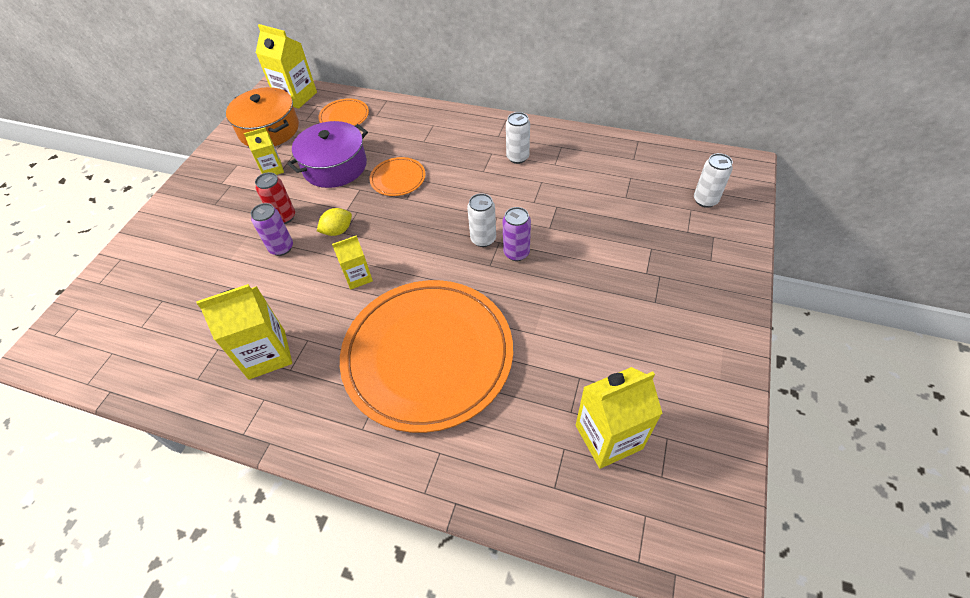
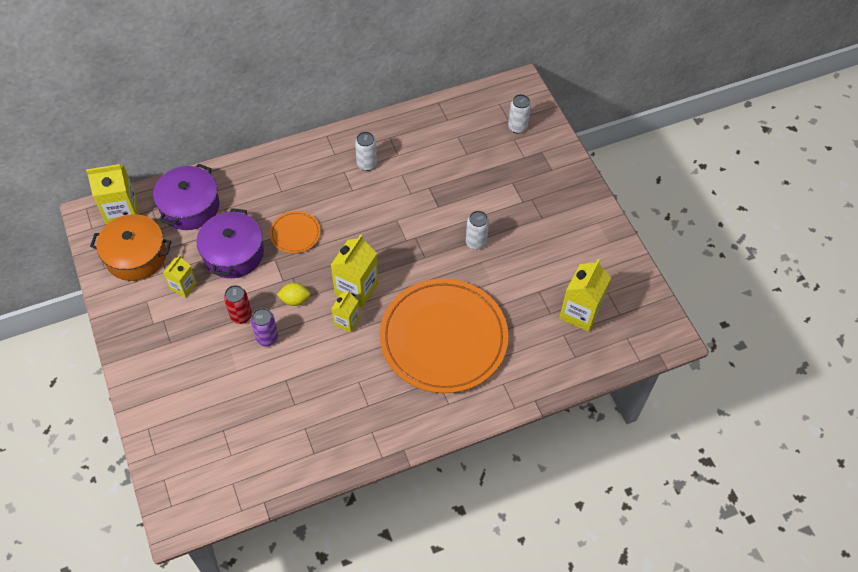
camera: 45 degrees left, 5 degrees up
yellow carton [196,284,292,380] -> yellow carton moved to [331,234,378,308]
yellow lemon [317,208,352,236] -> yellow lemon turned 75 degrees clockwise [277,283,310,306]
orange plate [318,99,369,126] -> purple pot [153,163,219,230]
white can [467,193,496,247] -> white can moved to [466,211,489,250]
purple can [503,207,531,261] -> none

